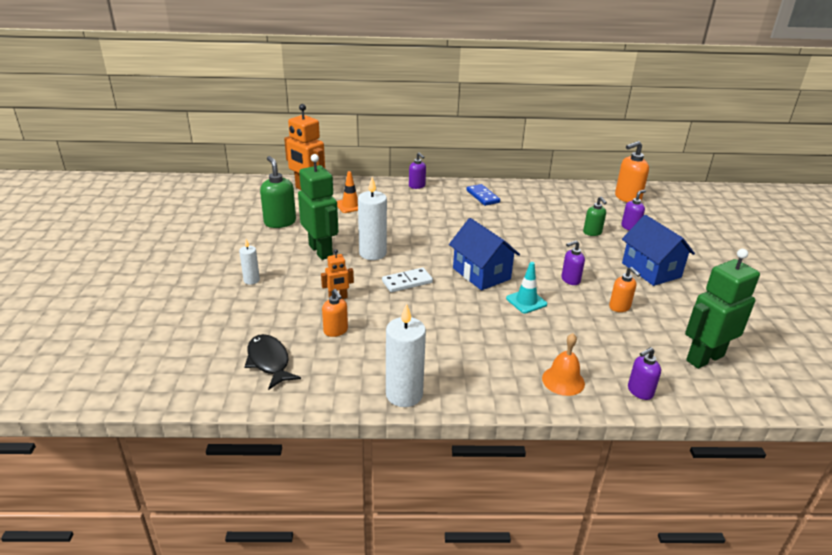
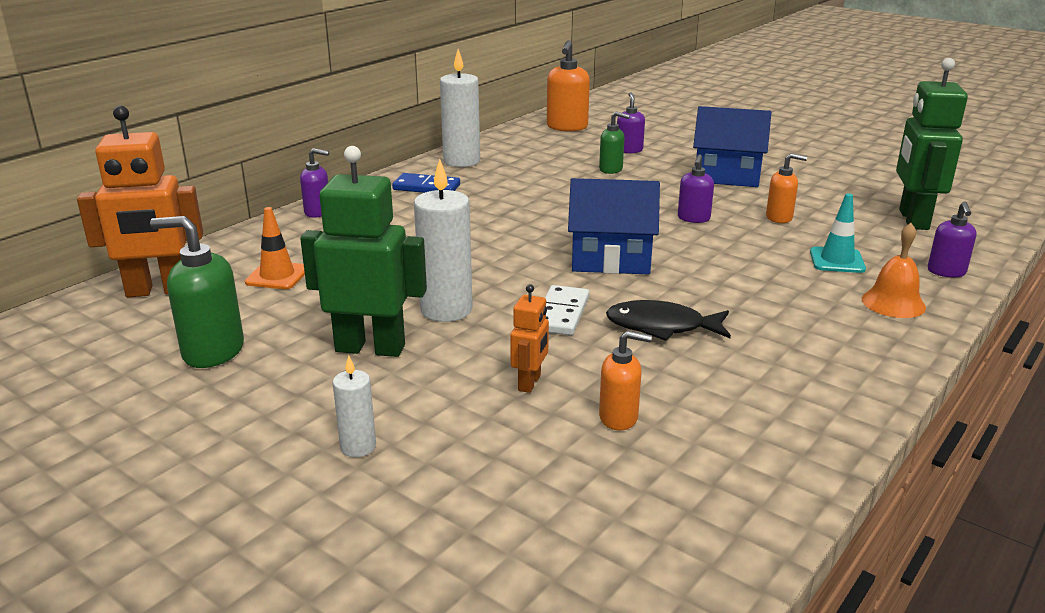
camera: 50 degrees left, 5 degrees down
black fish [245,334,301,390] -> black fish moved to [606,300,731,341]
white candle [386,303,426,407] -> white candle moved to [440,49,480,167]
turquoise traffic cone [506,262,547,314] -> turquoise traffic cone moved to [810,193,866,273]

